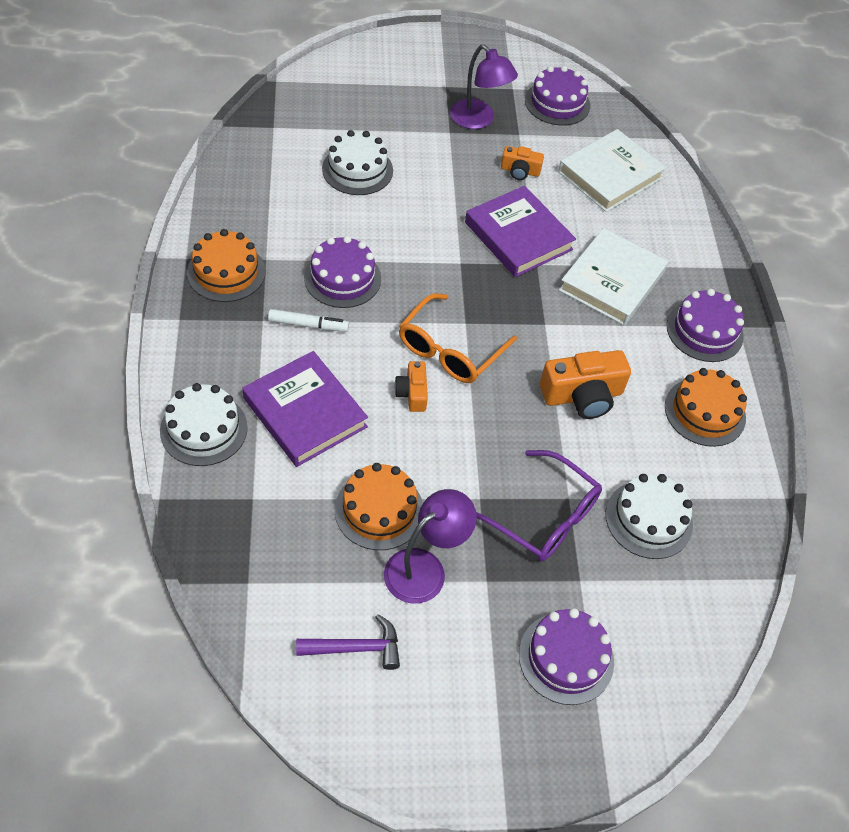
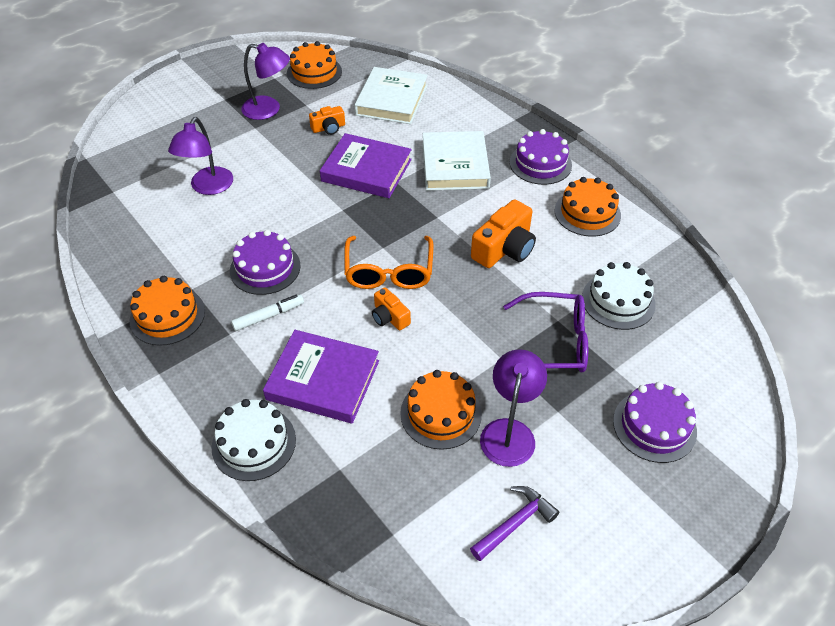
camera: 30 degrees left, 5 degrees down
white cake [322,130,393,195] -> purple lamp [168,117,233,195]
purple cake [525,66,590,126] -> orange cake [287,41,342,89]

